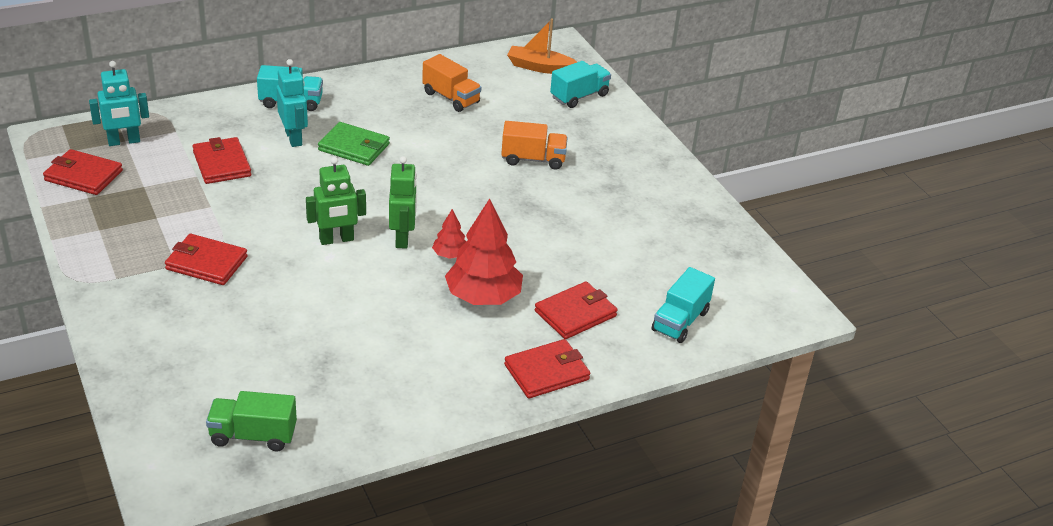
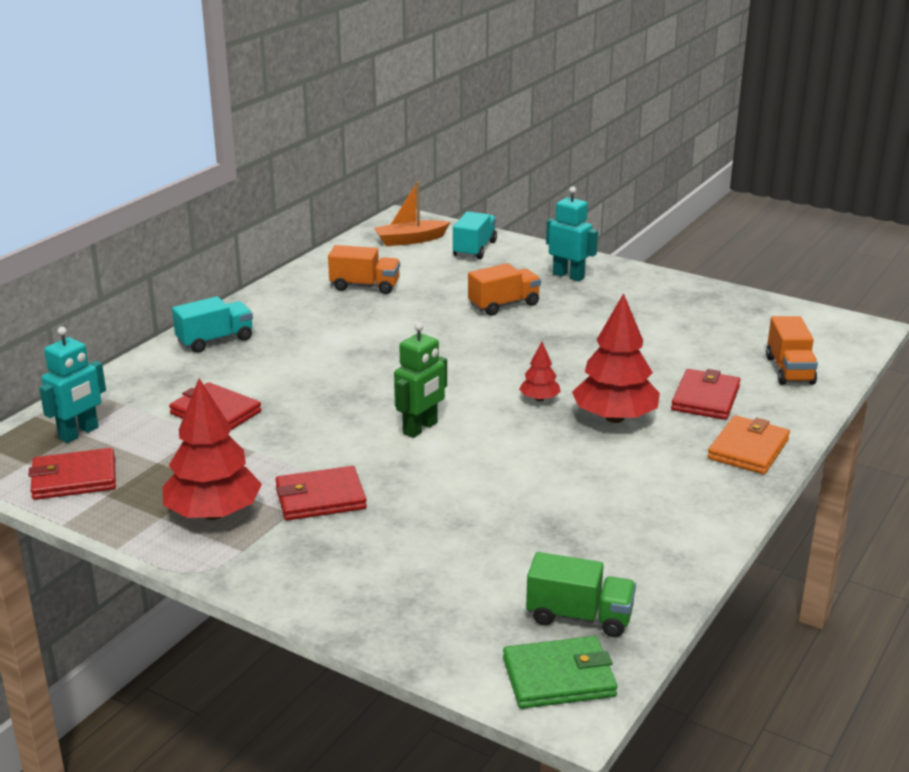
camera: 30 degrees left, 10 degrees down
green truck [206,391,297,451] -> green truck turned 135 degrees counterclockwise [526,552,636,637]
turquoise robot [276,59,308,147] -> turquoise robot moved to [546,186,598,282]
green wallet [318,122,390,166] -> green wallet moved to [503,636,618,709]
green robot [389,156,417,248] -> none
red wallet [504,339,590,399] -> orange wallet [707,415,790,474]
turquoise truck [652,267,715,343] -> orange truck [766,316,818,385]
none -> red tree [163,379,262,520]

